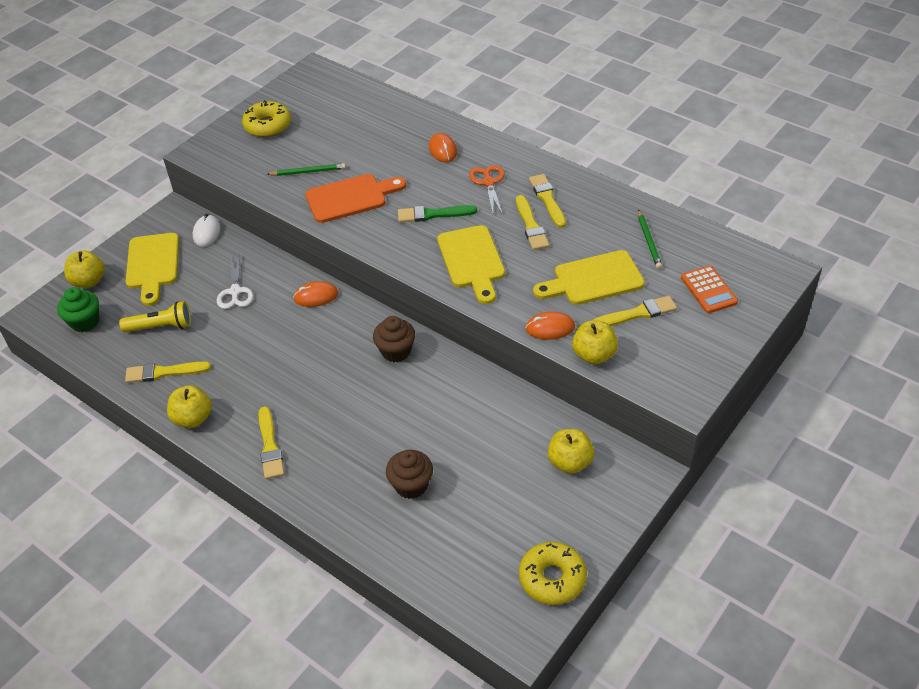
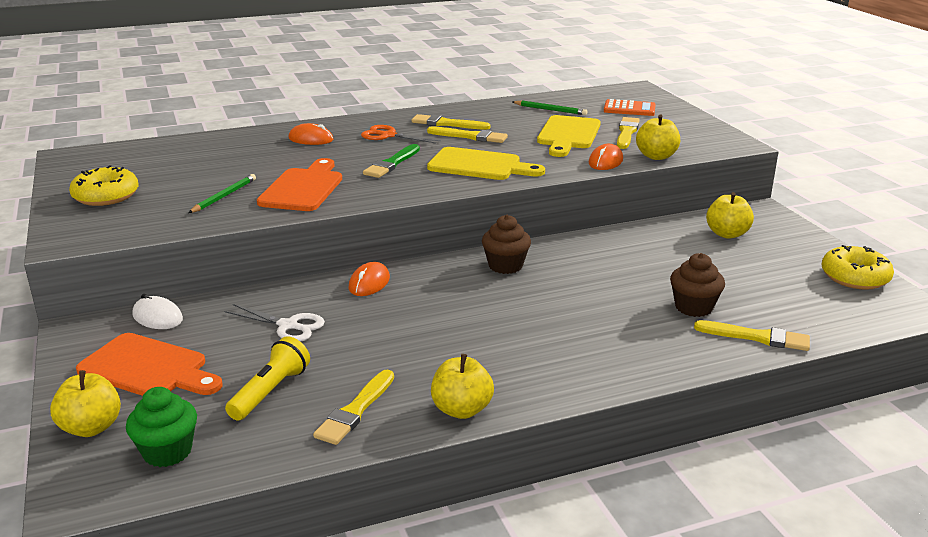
camera: 60 degrees left, 20 degrees down
yellow cutting board [126,233,179,306] -> orange cutting board [76,333,223,396]
yellow brush [259,406,284,479] -> yellow brush moved to [694,320,810,351]

